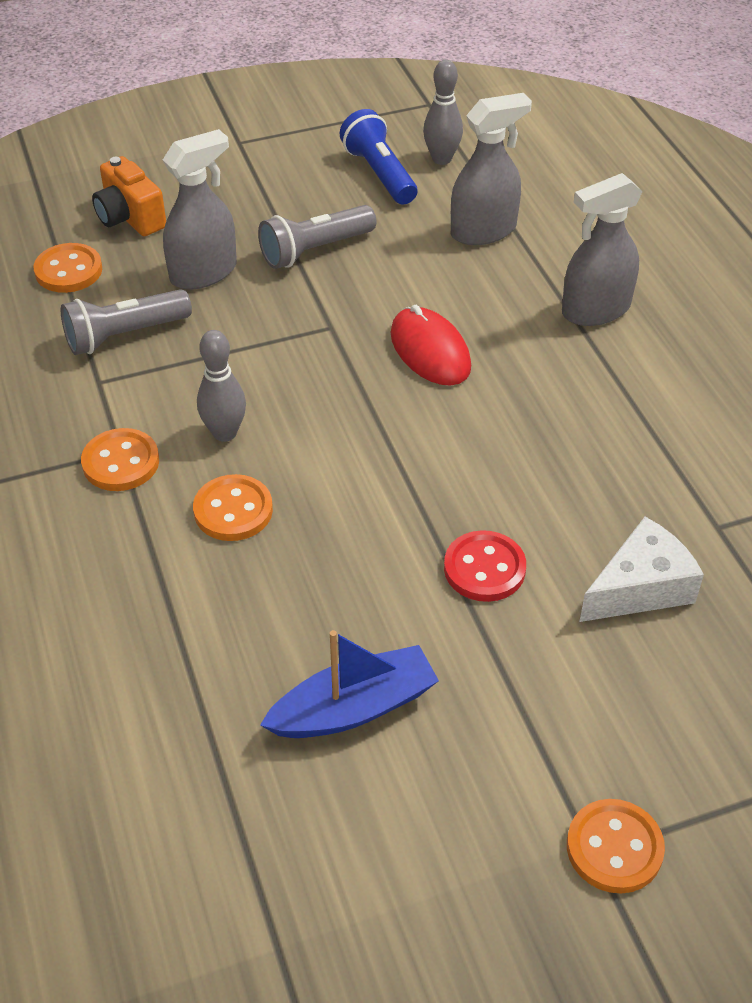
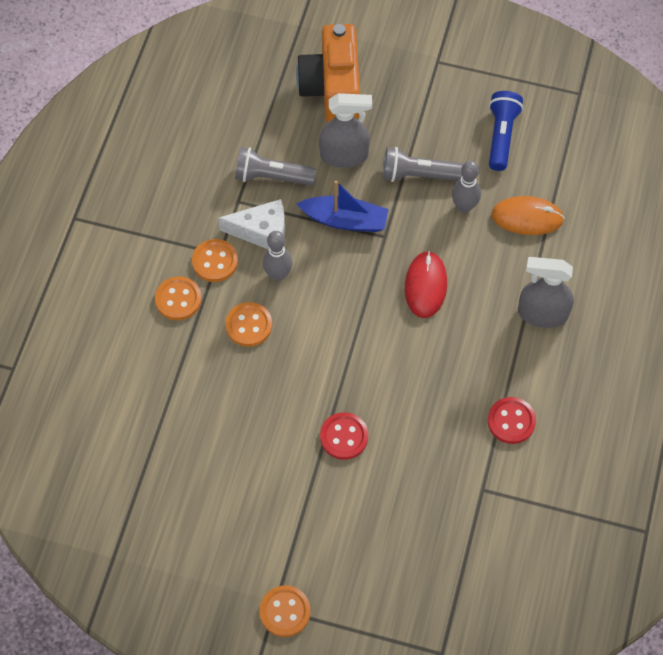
camera: 35 degrees right, 15 degrees up
orange button [34,243,102,293] -> orange button moved to [155,277,201,320]
orange camera [92,156,166,236] -> orange camera [296,24,360,123], size x1.68
blue boat [260,630,439,738] -> blue boat moved to [297,180,389,232]
grey bowling pin [423,60,463,165] -> grey bowling pin moved to [452,161,481,213]
grey spray bottle [451,93,532,245] -> orange mouse [491,196,564,235]
white cheese [579,517,704,622] -> white cheese moved to [218,199,285,249]
none -> red button [488,397,536,444]

